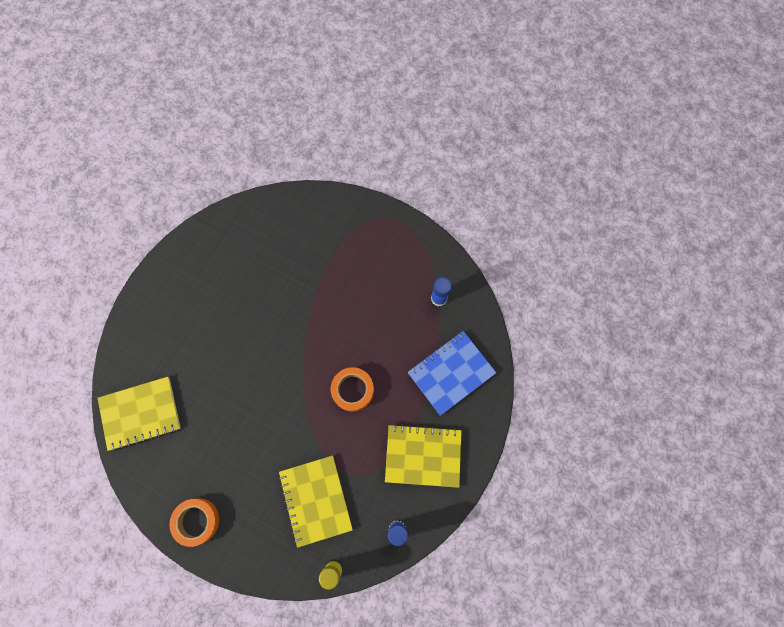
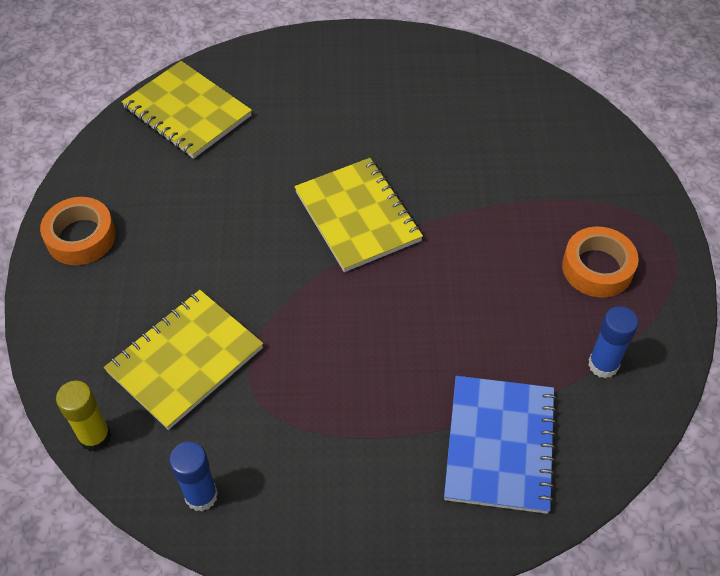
camera: 60 degrees right, 20 degrees down
orange tape [331,367,374,412] -> orange tape moved to [562,227,639,298]
yellow notebook [385,424,462,488] -> yellow notebook moved to [294,158,423,272]
blue notebook [408,331,496,416] -> blue notebook turned 75 degrees clockwise [444,376,557,514]

